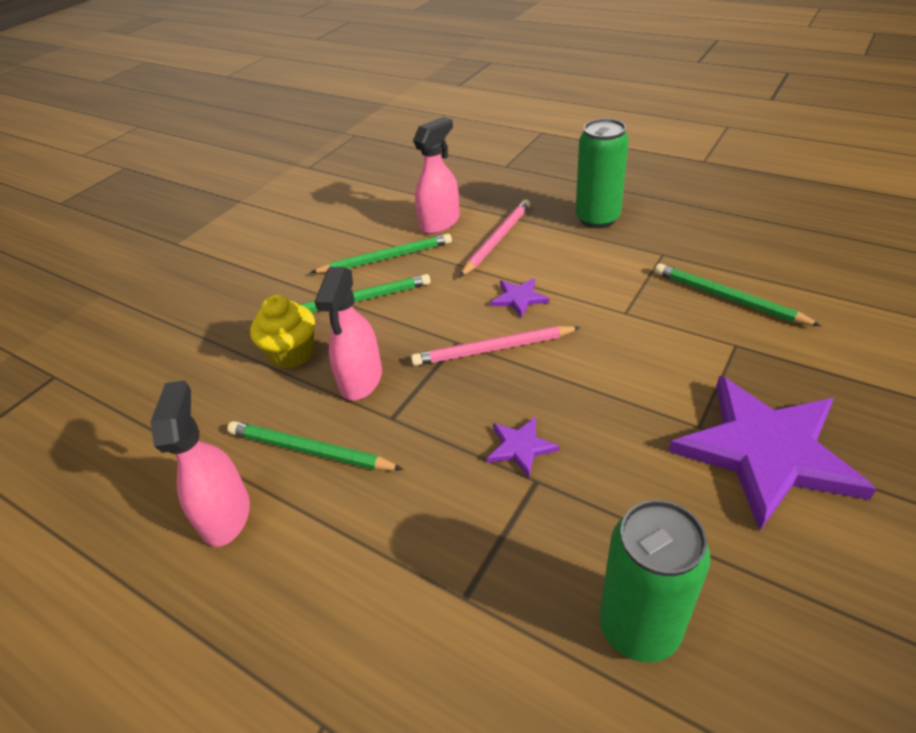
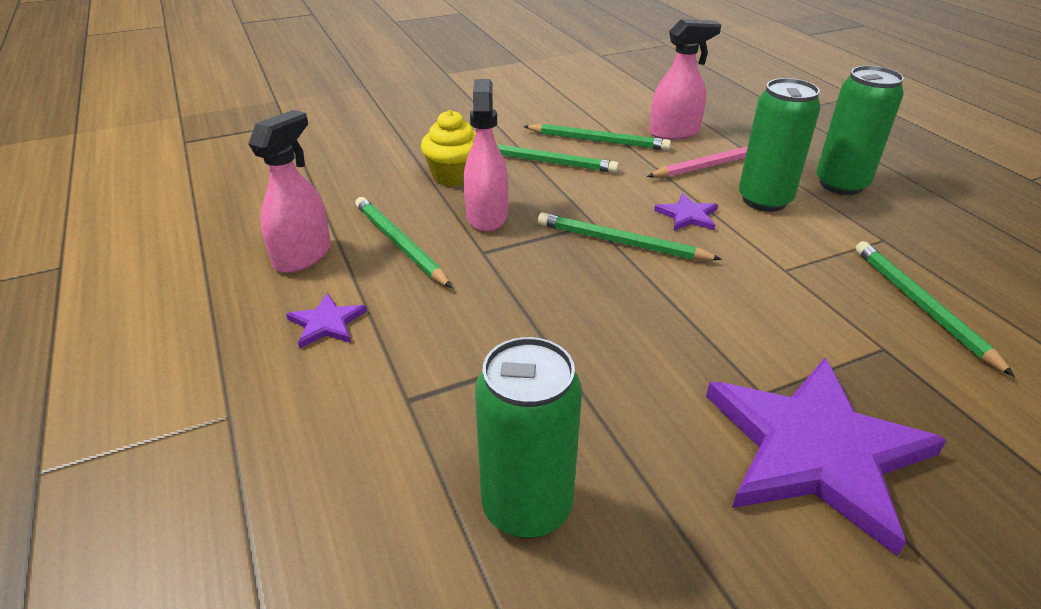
camera: 30 degrees right, 5 degrees down
pink spray bottle [315,267,382,401] -> pink spray bottle turned 135 degrees clockwise [464,79,508,232]
pink pencil [411,326,581,366] -> green pencil [538,213,722,260]
purple star [487,417,560,477] -> purple star moved to [286,293,367,349]
none -> green can [739,78,821,212]

